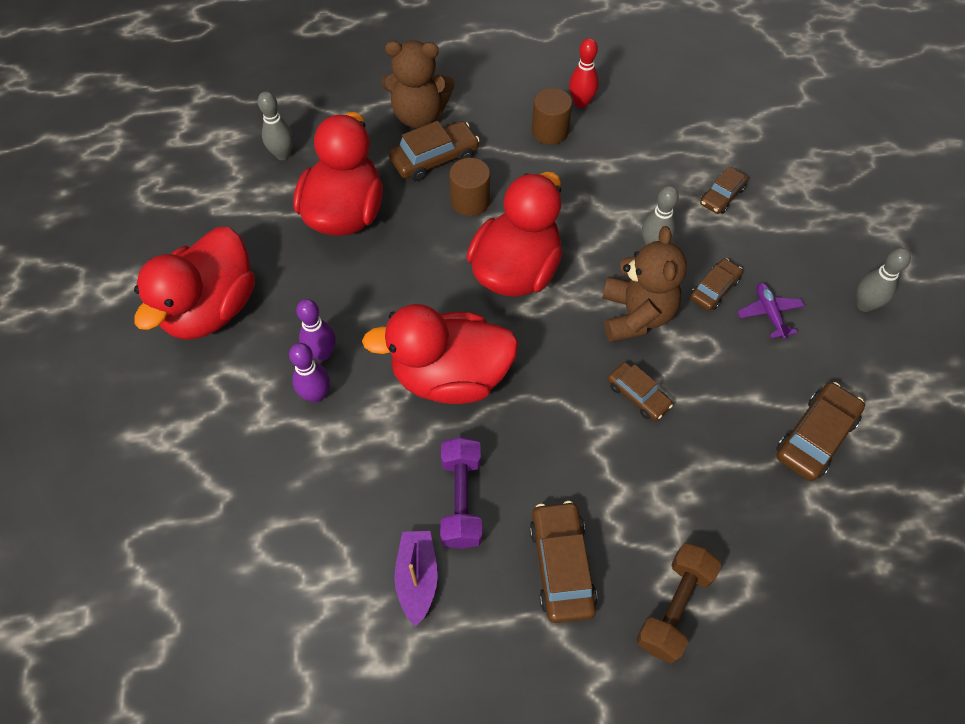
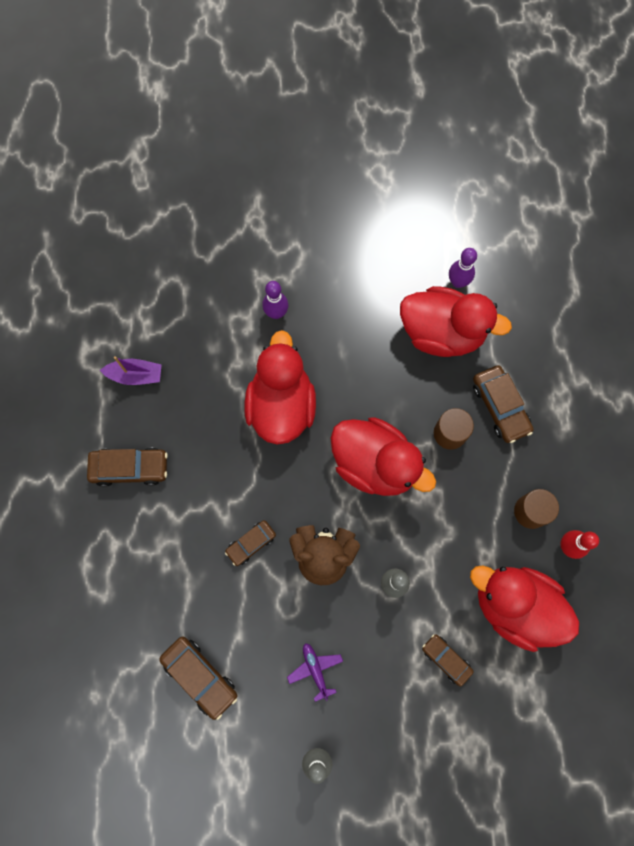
camera: 95 degrees right, 15 degrees up
red duck [134,227,255,340] -> red duck moved to [470,565,579,652]
grey bowling pin [258,91,293,160] -> none
purple bowling pin [296,299,335,361] -> purple bowling pin moved to [449,248,477,288]
brown teddy bear [381,40,455,128] -> none
purple dumbbell [440,437,482,549] -> none
brown dumbbell [636,543,722,664] -> none
brown car [690,259,743,311] -> none
purple plane [737,282,805,339] -> purple plane turned 105 degrees counterclockwise [287,643,343,702]

